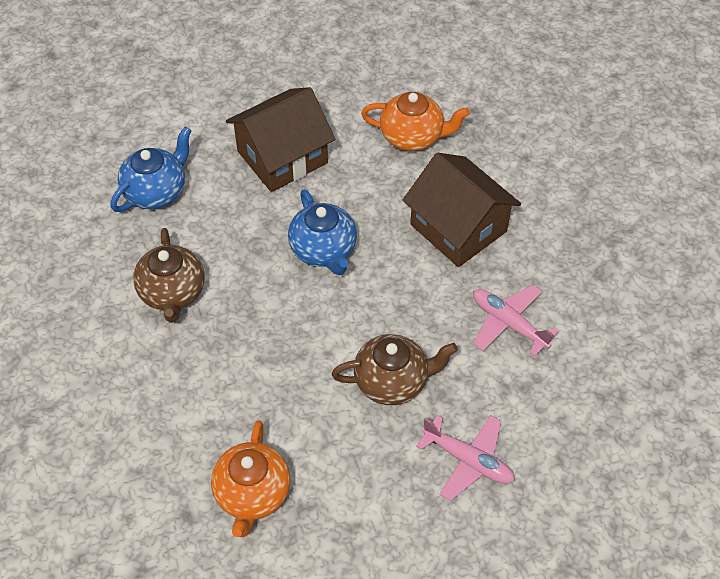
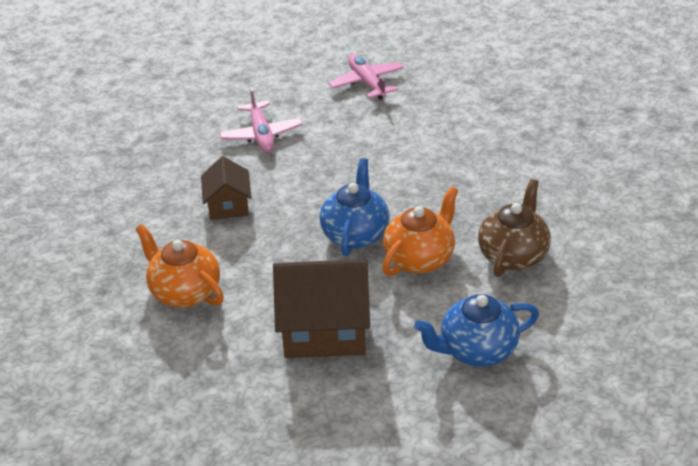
camera: 145 degrees left, 15 degrees down
orange teapot [211,420,291,537] -> orange teapot moved to [382,187,458,276]
brown teapot [332,334,458,405] -> none
brown house [403,153,521,267] -> brown house [201,156,252,220], size x0.57

